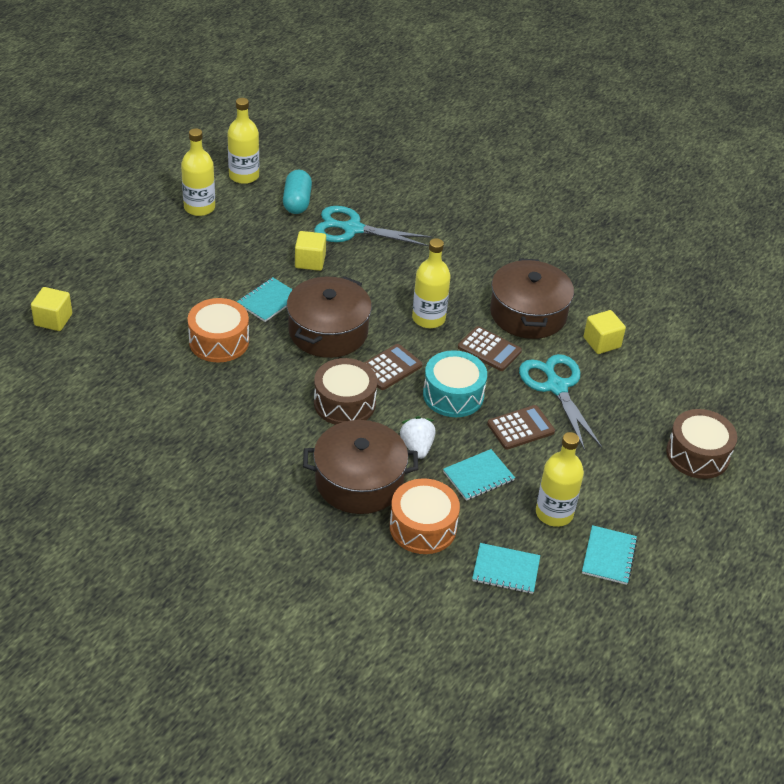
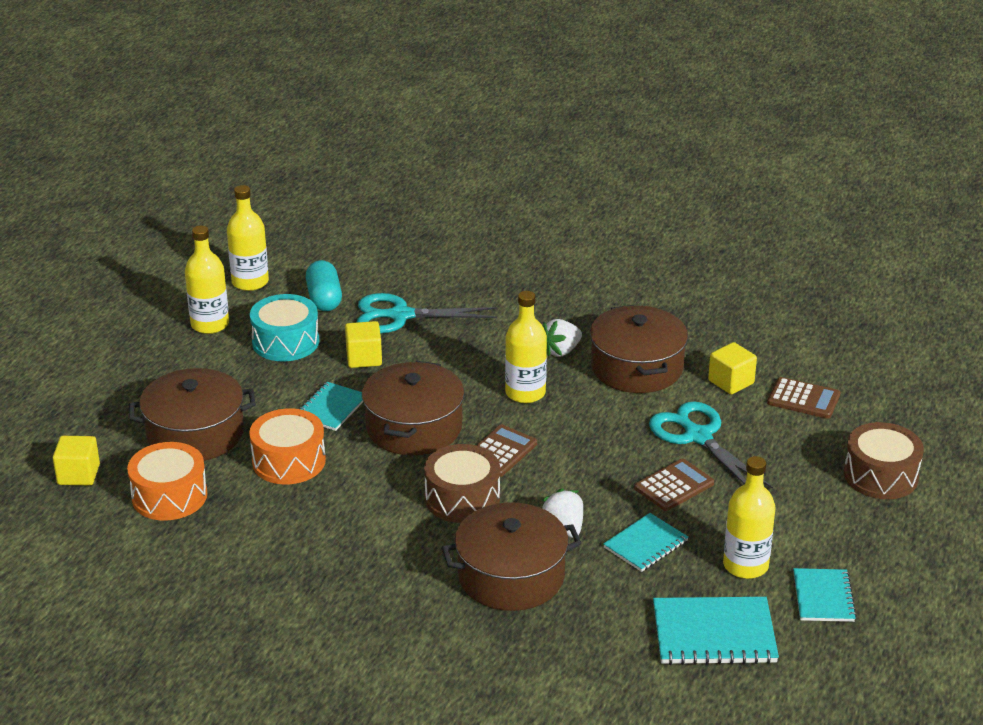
camera: 10 degrees left, 10 degrees down
orange drum [390,478,460,554] -> orange drum moved to [127,442,207,520]
turquoise drum [423,350,487,417] -> turquoise drum moved to [250,294,319,361]
brown calculator [458,326,522,371] -> brown calculator moved to [767,377,841,419]
turquoise notebook [472,543,540,594] -> turquoise notebook [653,597,779,665], size x1.57
none -> brown pot [128,368,256,461]
none -> white strawberry [543,319,582,357]

